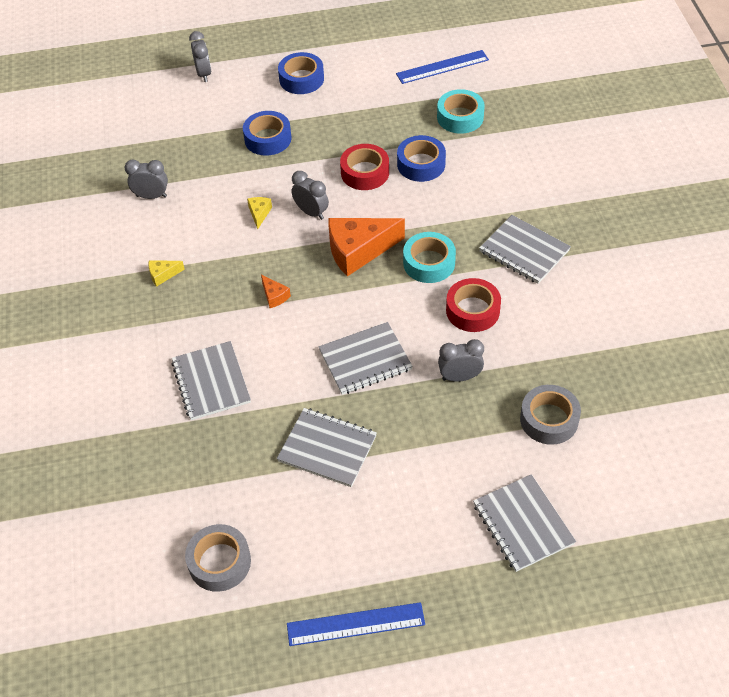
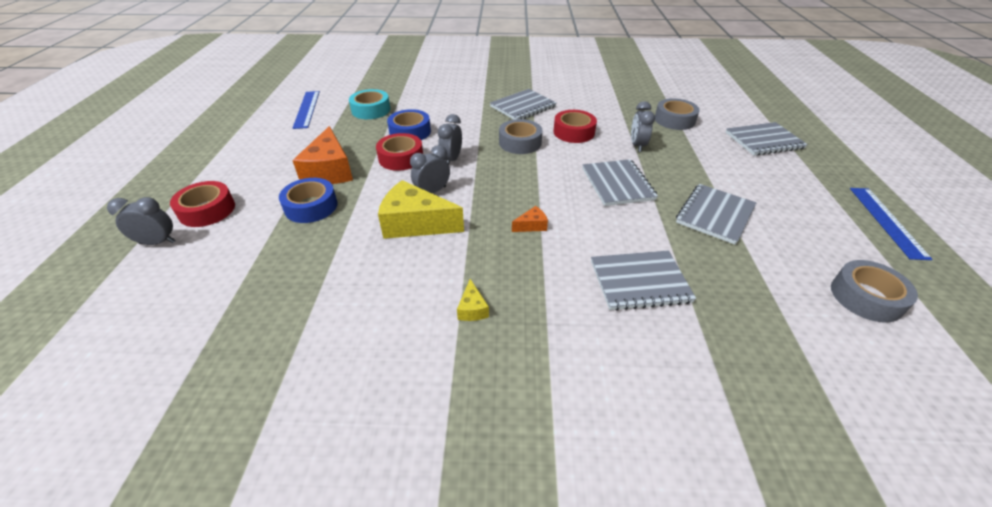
camera: 80 degrees left, 10 degrees down
grey clock [125,160,168,199] -> grey clock moved to [438,114,462,164]
yellow cheese [247,197,272,229] -> yellow cheese [378,180,464,239], size x2.25
blue tape [278,52,324,94] -> none
orange cheese [328,218,405,277] -> orange cheese moved to [292,126,353,184]
turquoise tape [403,232,456,283] -> grey tape [499,119,542,154]
none -> red tape [170,181,235,227]

